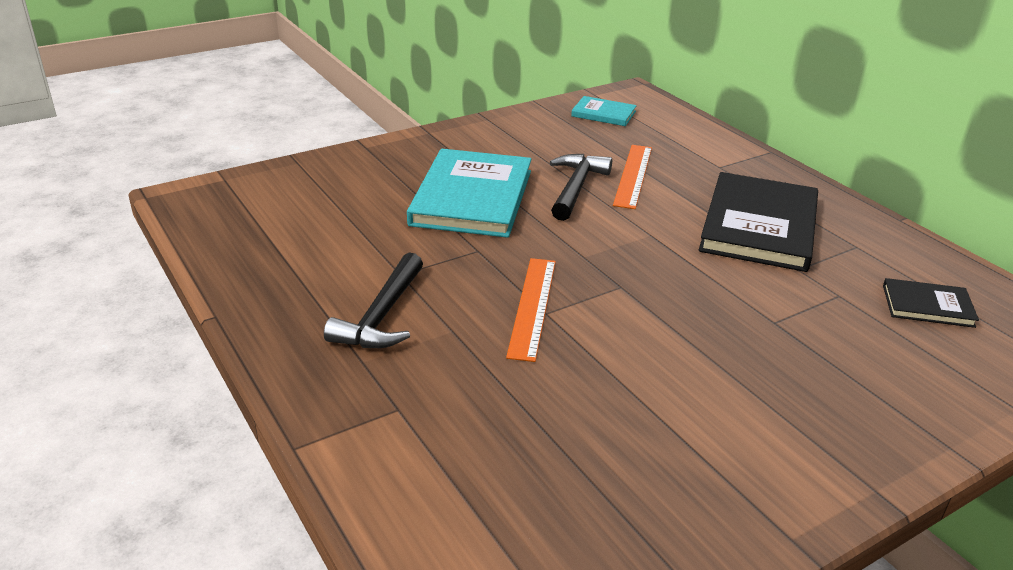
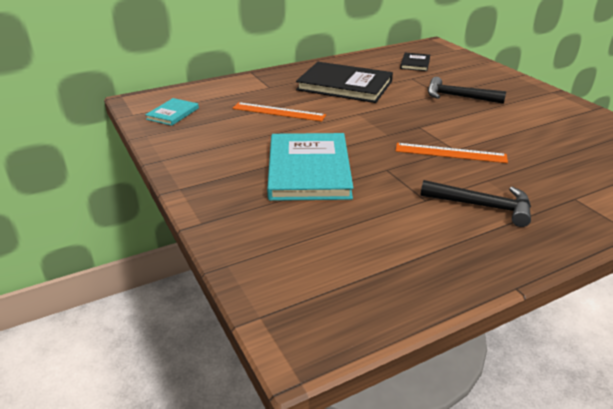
camera: 85 degrees left, 0 degrees up
turquoise book [407,149,532,238] -> turquoise book turned 75 degrees clockwise [267,133,353,201]
black hammer [550,154,612,221] -> black hammer moved to [428,77,506,104]

